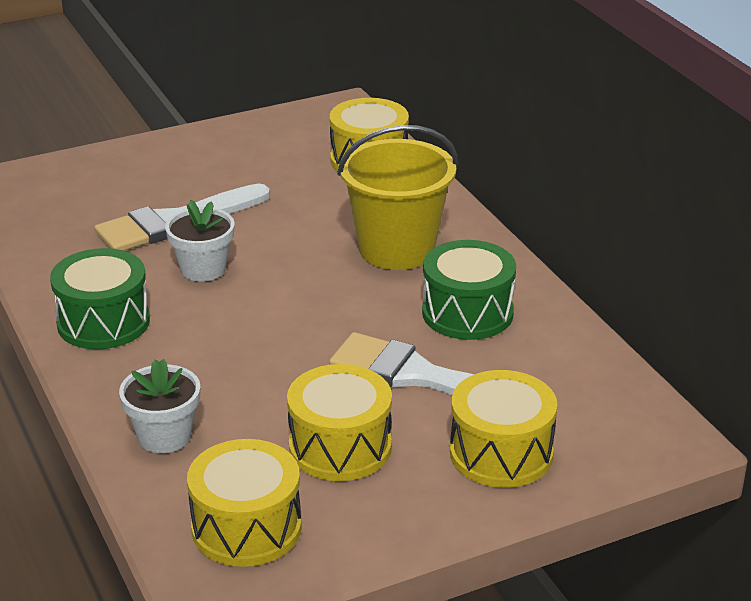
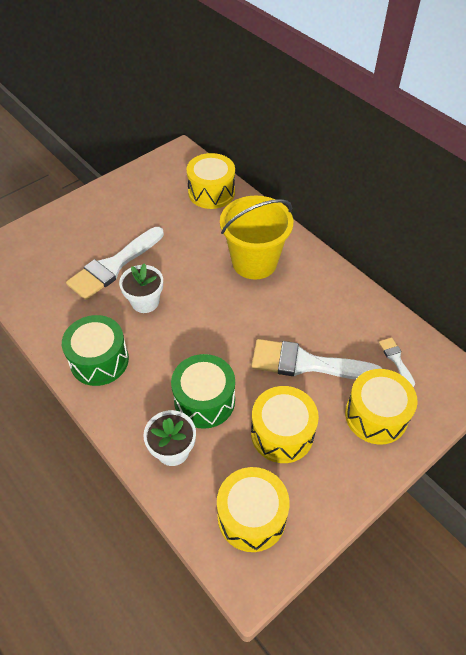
camera: 15 degrees left, 20 degrees up
green drum [422,240,516,340] -> green drum moved to [171,354,235,429]
none -> white brush [379,337,415,387]

